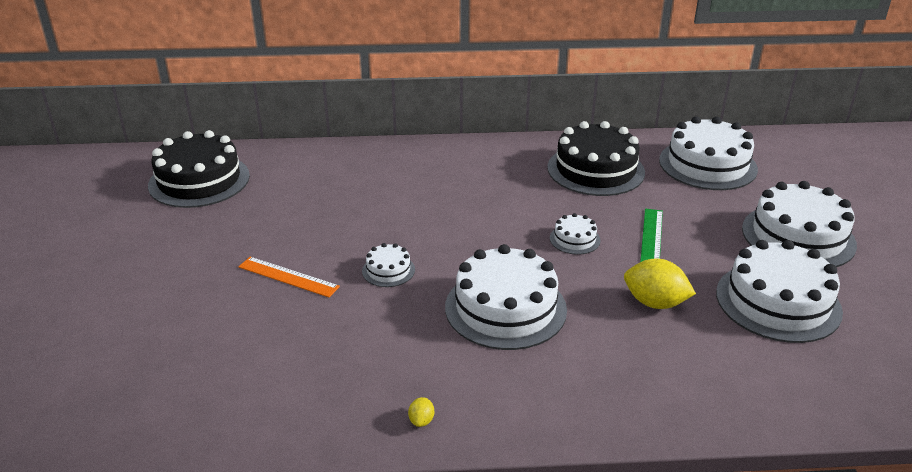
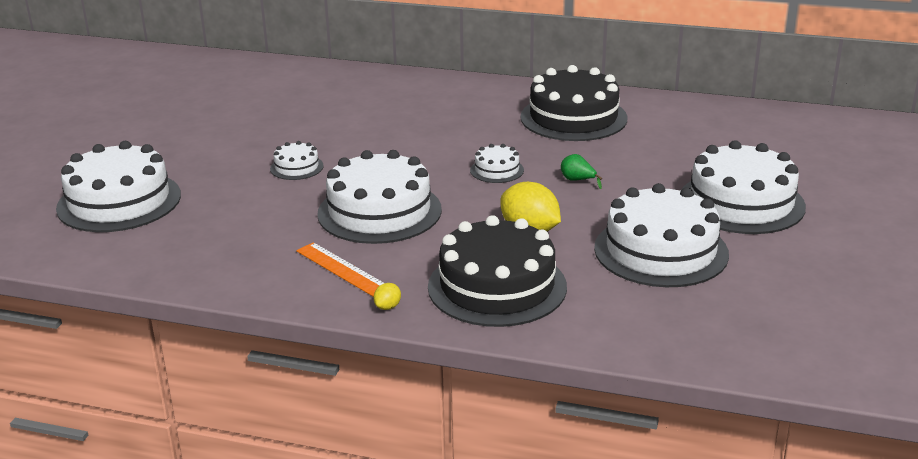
camera: 20 degrees right, 5 degrees down
black cake [148,130,250,208] -> black cake moved to [428,215,567,327]
orange ruler [238,257,340,297] -> orange ruler moved to [296,242,384,297]
yellow lemon [408,397,434,427] -> yellow lemon moved to [374,283,401,310]
green ruler [640,208,663,262] -> green pear [561,154,602,189]
white cake [659,116,758,190] -> white cake moved to [56,141,181,232]

